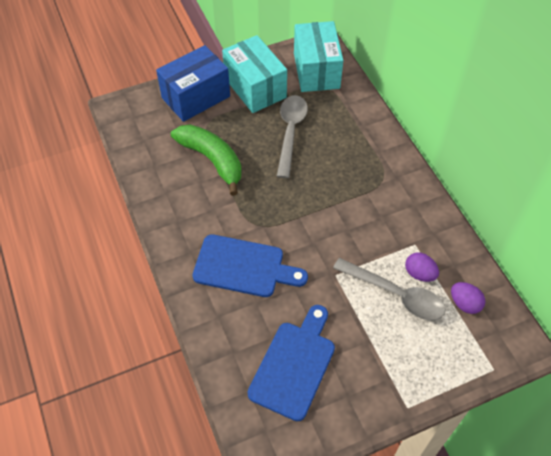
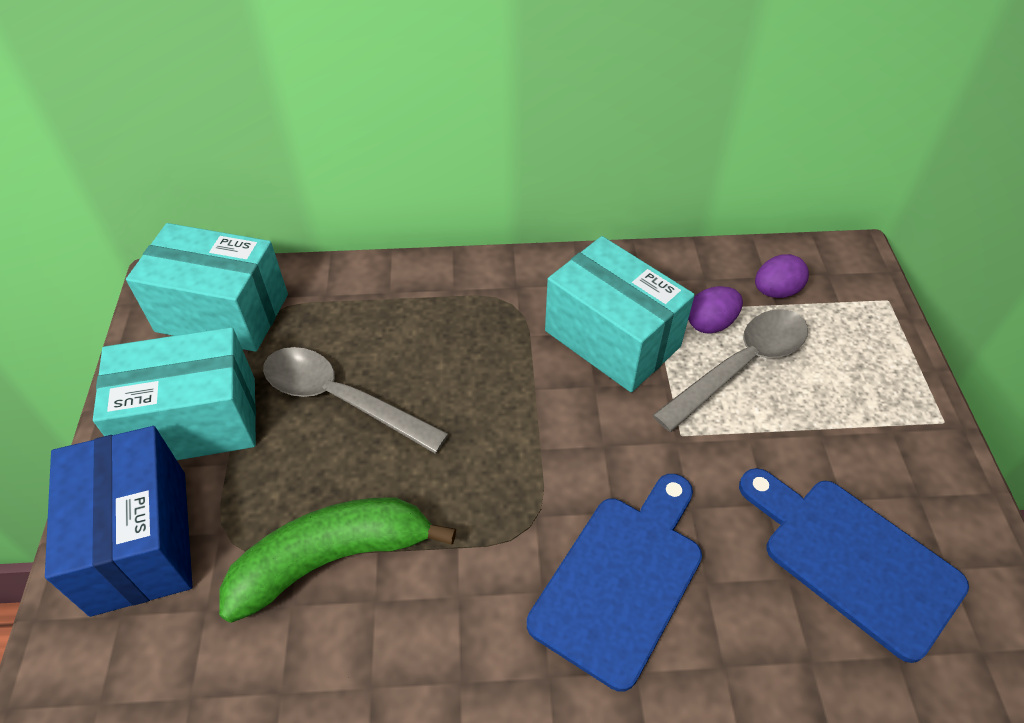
camera: 70 degrees left, 5 degrees down
none -> turquoise box [545,236,695,392]

